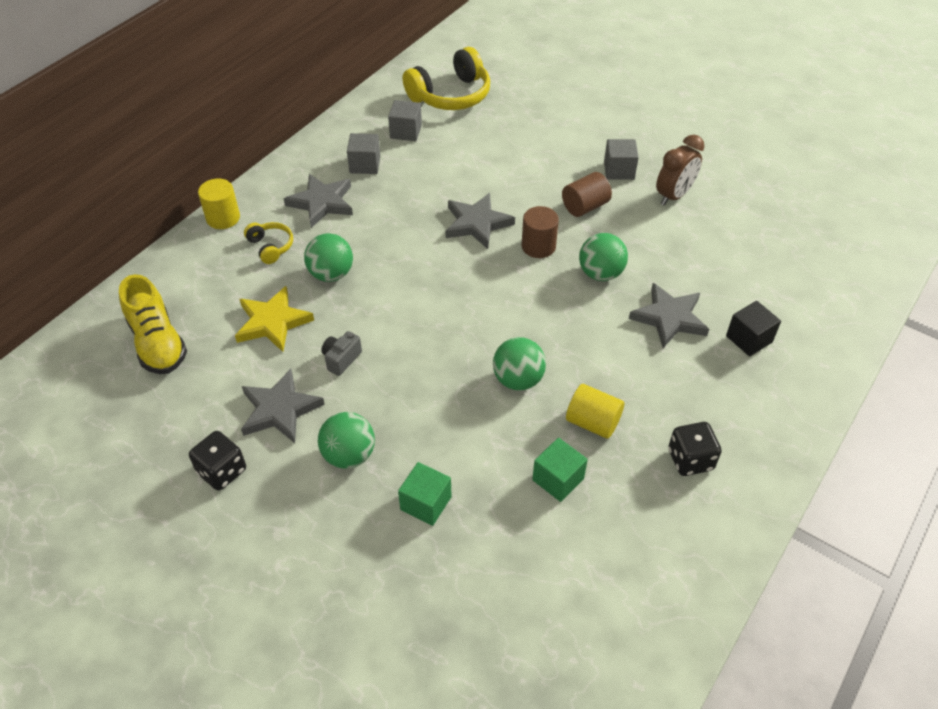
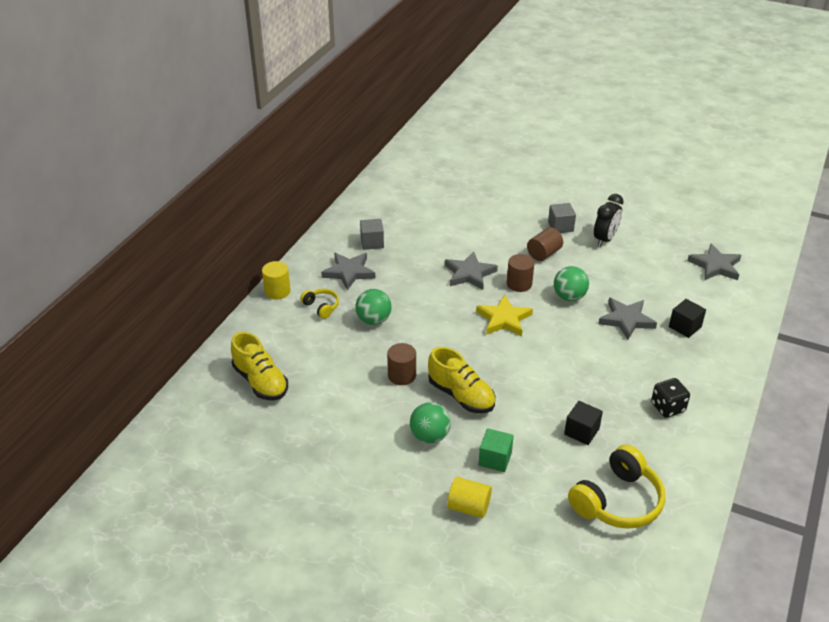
camera: 10 degrees left, 10 degrees down
black dice [189,431,246,491] -> none
yellow star [235,286,314,352] -> yellow star moved to [476,295,533,336]
grey star [241,369,325,443] -> grey star moved to [687,244,741,281]
grey camera [321,331,362,376] -> brown cylinder [387,343,416,385]
grey cube [388,100,422,141] -> none
yellow headphones [403,47,490,110] -> yellow headphones moved to [568,444,665,529]
green ball [493,337,546,390] -> none
green cube [532,438,588,502] -> black cube [564,401,603,445]
yellow cylinder [566,384,624,439] -> yellow cylinder moved to [447,477,492,518]
brown clock [656,135,704,206] -> black clock [594,194,624,247]
none -> yellow shoe [428,347,495,413]

